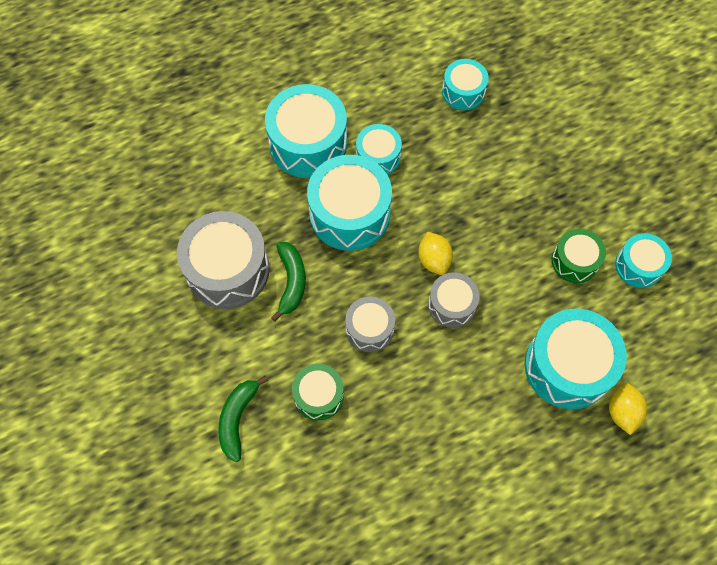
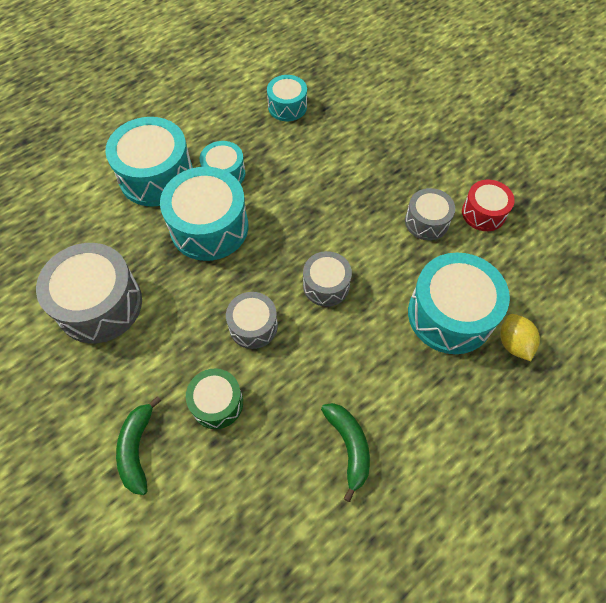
camera: 15 degrees left, 5 degrees down
green banana [271,242,306,322] -> green banana moved to [321,403,370,502]
yellow lemon [418,231,453,275] -> none
green drum [552,229,606,283] -> grey drum [405,188,455,240]
turquoise drum [615,233,672,288] -> red drum [462,180,515,231]

